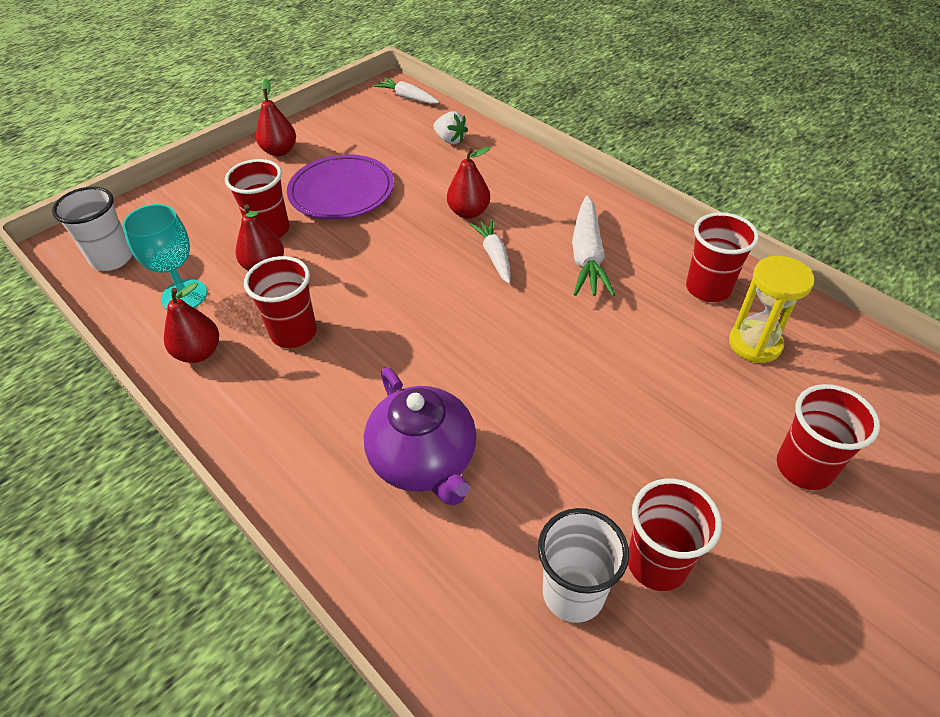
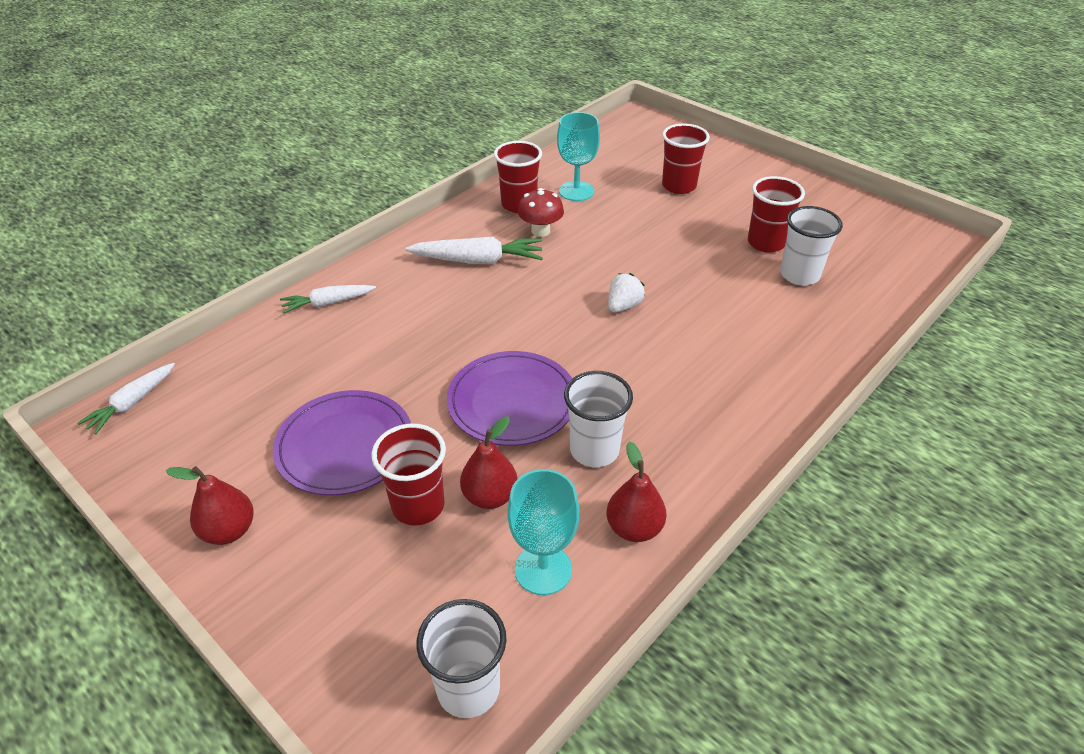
camera: 95 degrees left, 5 degrees down
red cup [244,256,317,348] -> white cup [564,371,633,467]
purple teapot [364,367,477,506] -> none
white strawberry [433,111,468,144] -> white strawberry moved to [608,273,645,313]
red pear [447,147,491,219] -> none
white carrot [470,219,510,284] -> white carrot moved to [280,285,376,314]
yellow hourglass [729,256,814,363] -> turquoise goblet [557,112,600,201]
none -> purple plate [447,351,572,446]
none -> red mushroom [518,188,564,237]

